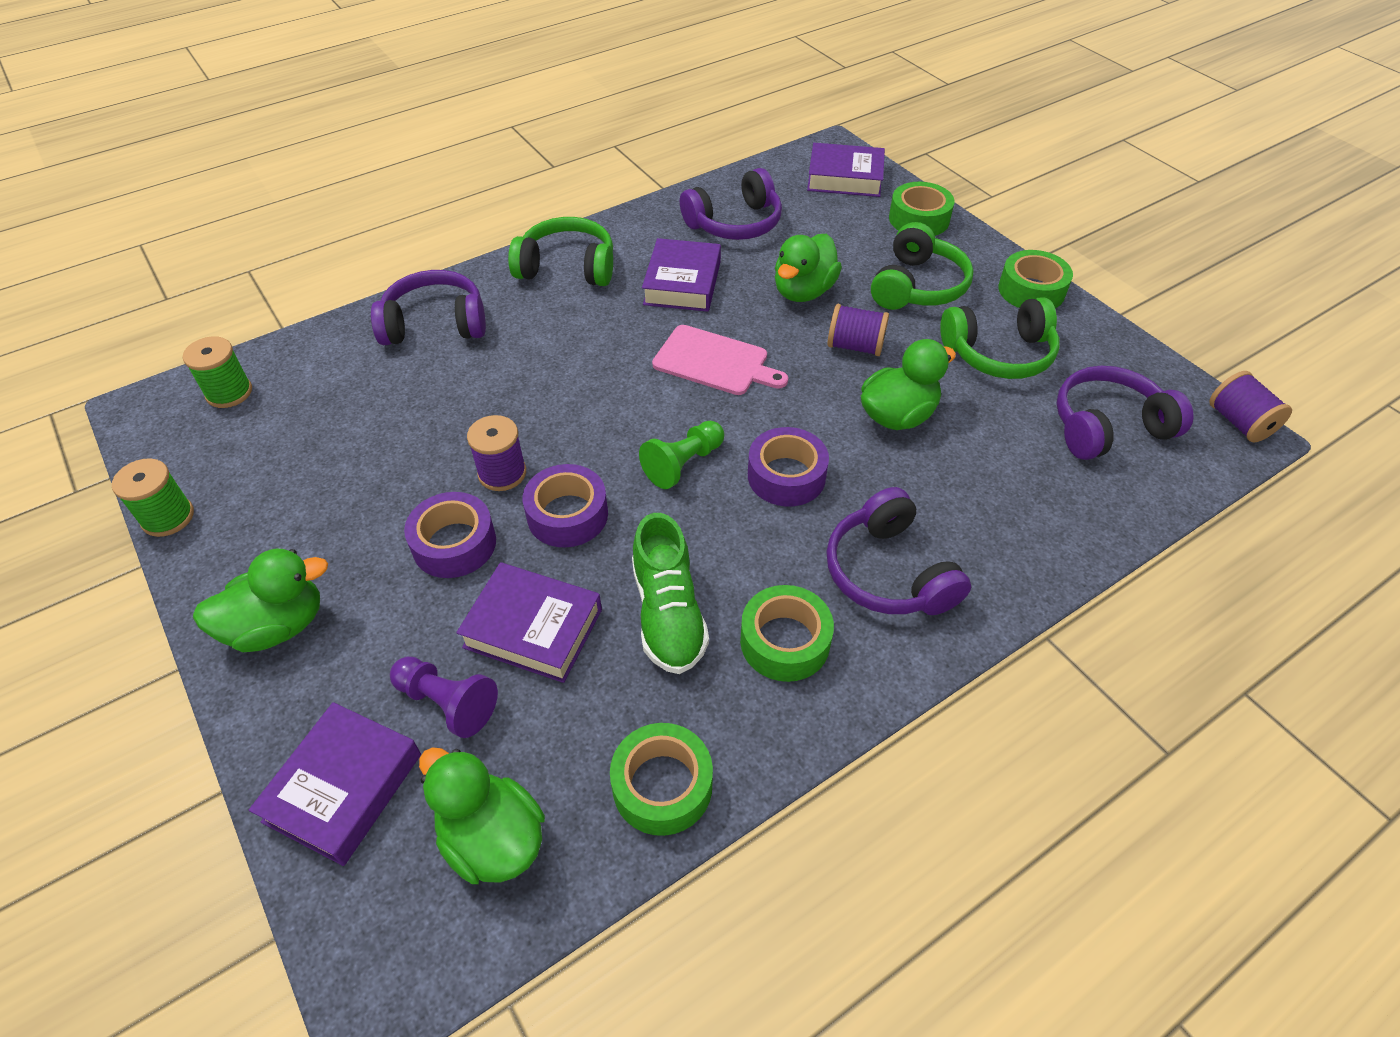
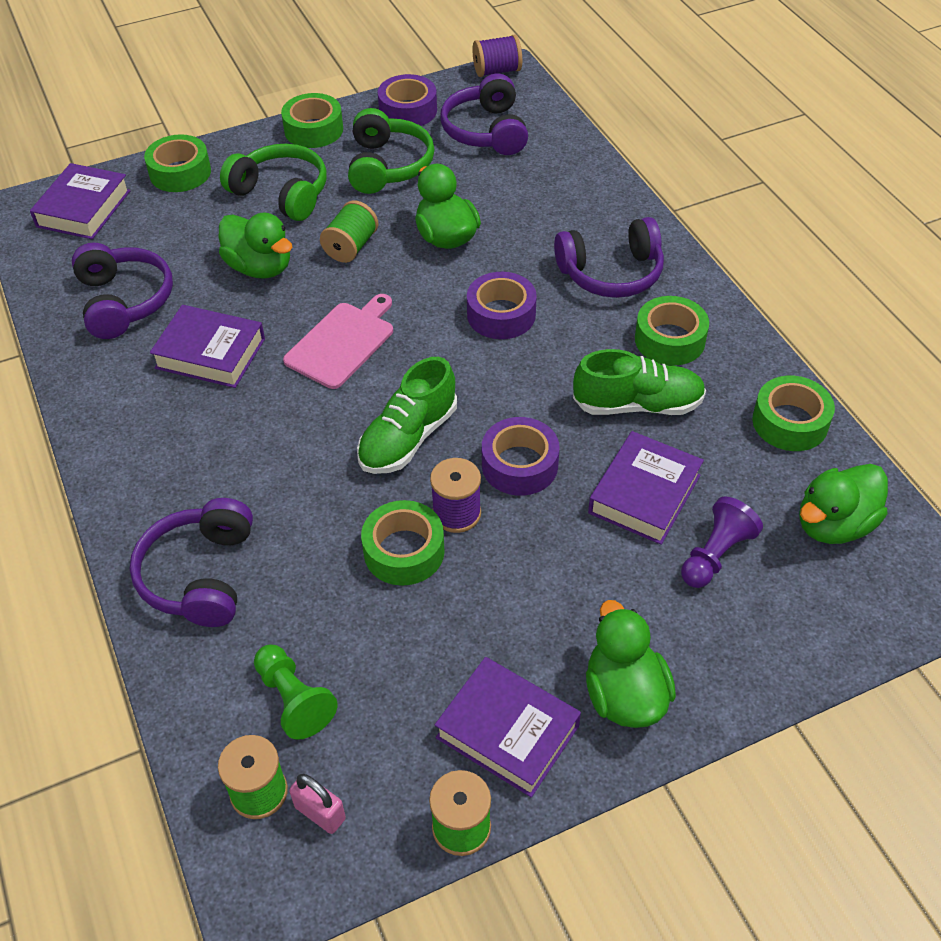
camera: 80 degrees left, 0 degrees up
purple book [249,702,421,866] -> purple book moved to [435,657,581,797]
purple tape [404,492,496,578] -> purple tape moved to [378,74,437,126]
green headphones [508,217,613,286] -> none
green pawn [639,421,724,489] -> green pawn moved to [254,645,338,740]
purple spool [828,304,889,356] -> green spool [320,200,378,263]
none -> pink padlock [289,774,346,834]
none -> green shoe [357,357,457,474]
none -> green tape [361,500,445,586]

